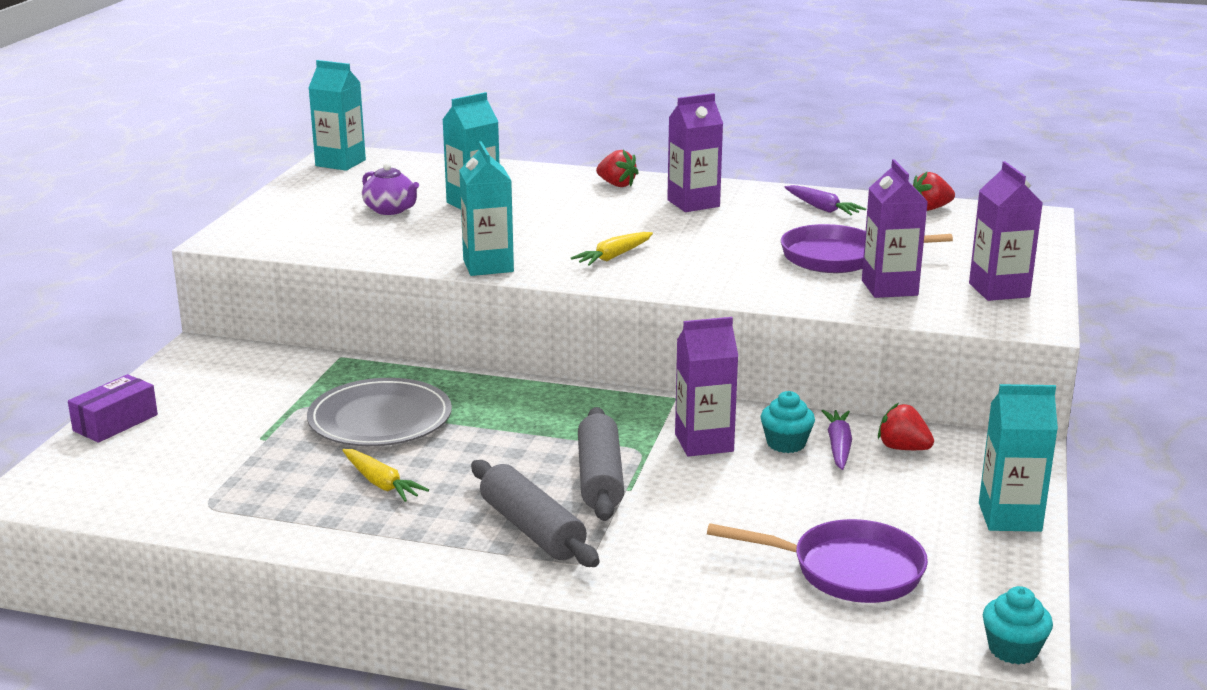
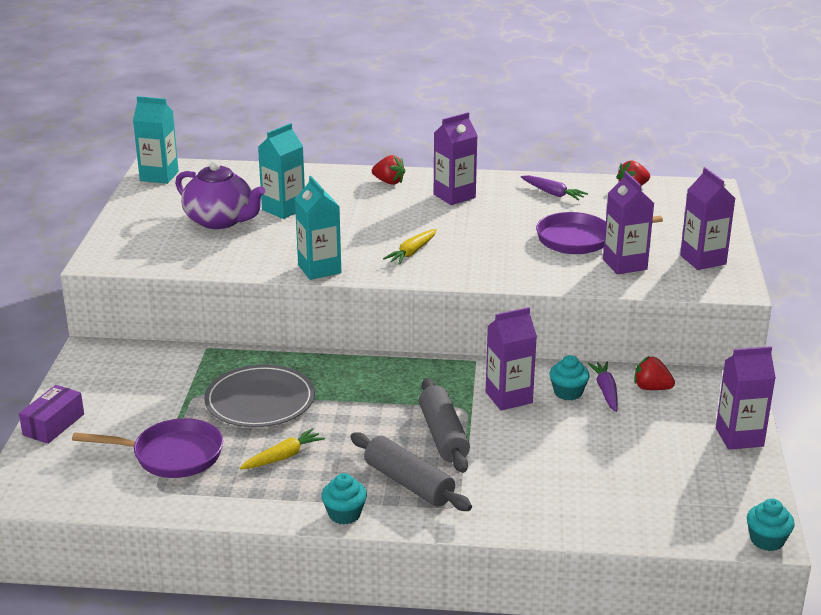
camera: 10 degrees left, 5 degrees up
yellow carrot [342,449,429,502] -> yellow carrot turned 75 degrees counterclockwise [240,428,325,470]
purple teapot [362,163,419,215] -> purple teapot [175,161,265,229], size x1.66
purple pan [707,519,928,603] -> purple pan moved to [72,418,223,478]
turquoise carton [979,384,1058,532] -> purple carton [716,346,776,450]
none -> turquoise cupcake [321,473,367,525]

